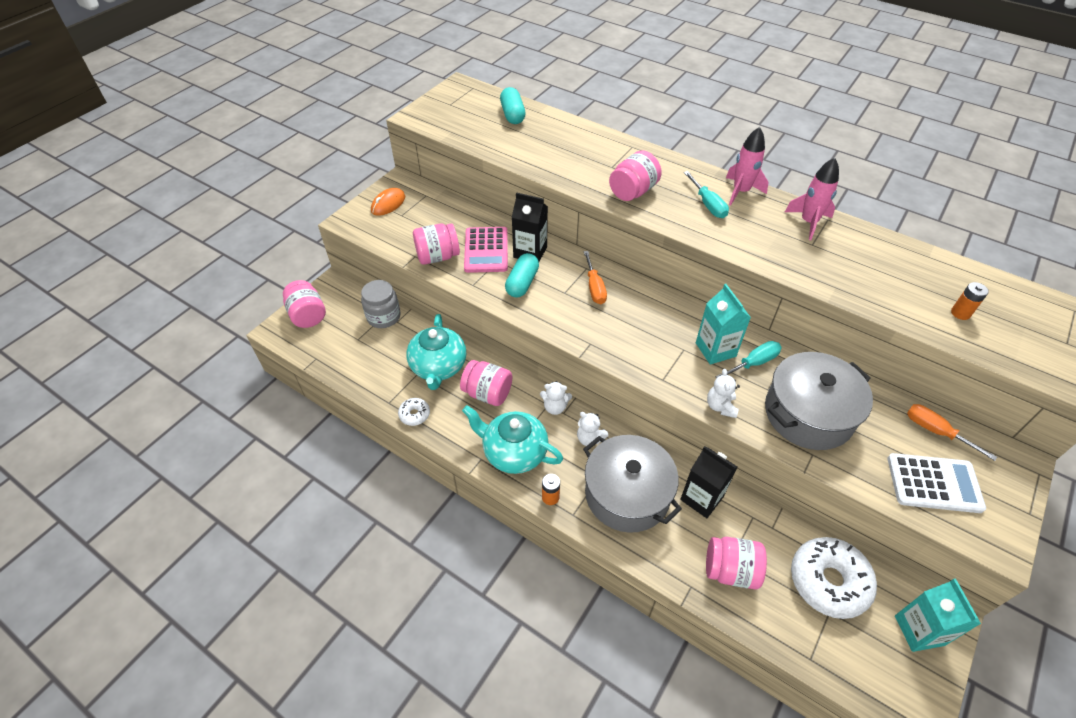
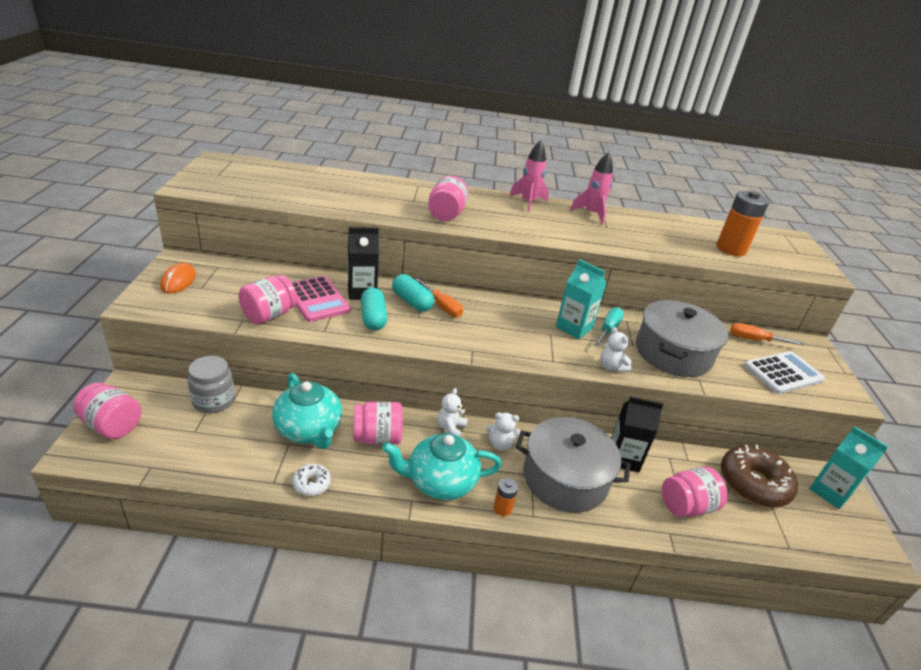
camera: 35 degrees left, 15 degrees down
turquoise capsule [500,87,526,124] -> turquoise capsule moved to [392,274,434,312]
white teddy bear [540,381,572,415] -> white teddy bear turned 135 degrees clockwise [438,388,468,437]
turquoise screwdriver [684,171,729,218] -> none
white donut [791,537,877,619] -> brown donut [721,445,798,507]
orange battery [951,282,989,320] -> orange battery [716,191,769,256], size x2.06

